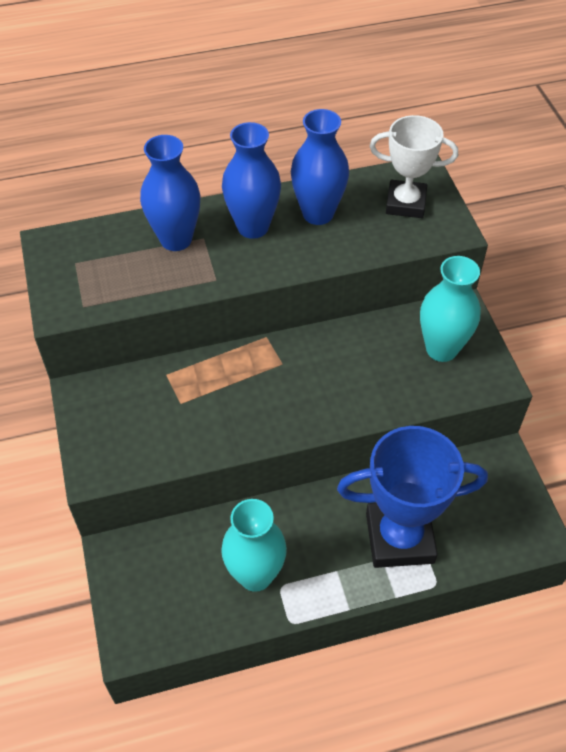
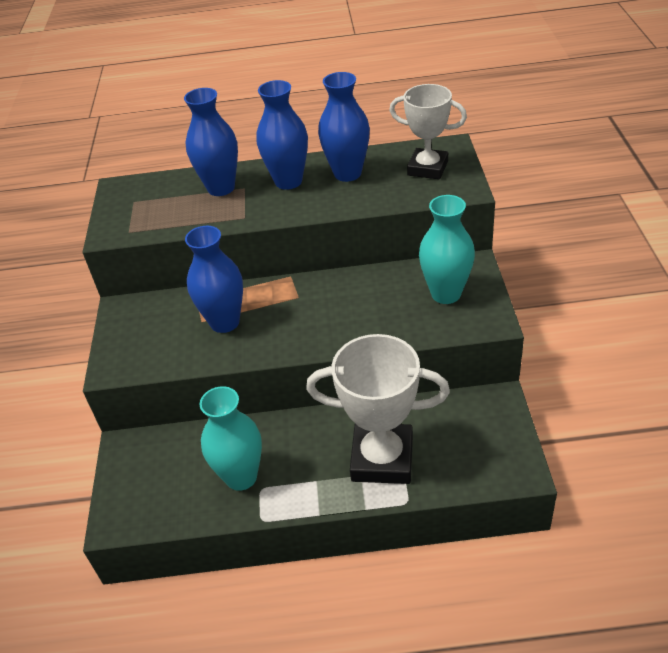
camera: 15 degrees right, 10 degrees down
blue trophy [337,426,488,568] -> white trophy [306,334,450,484]
none -> blue vase [185,226,243,333]

